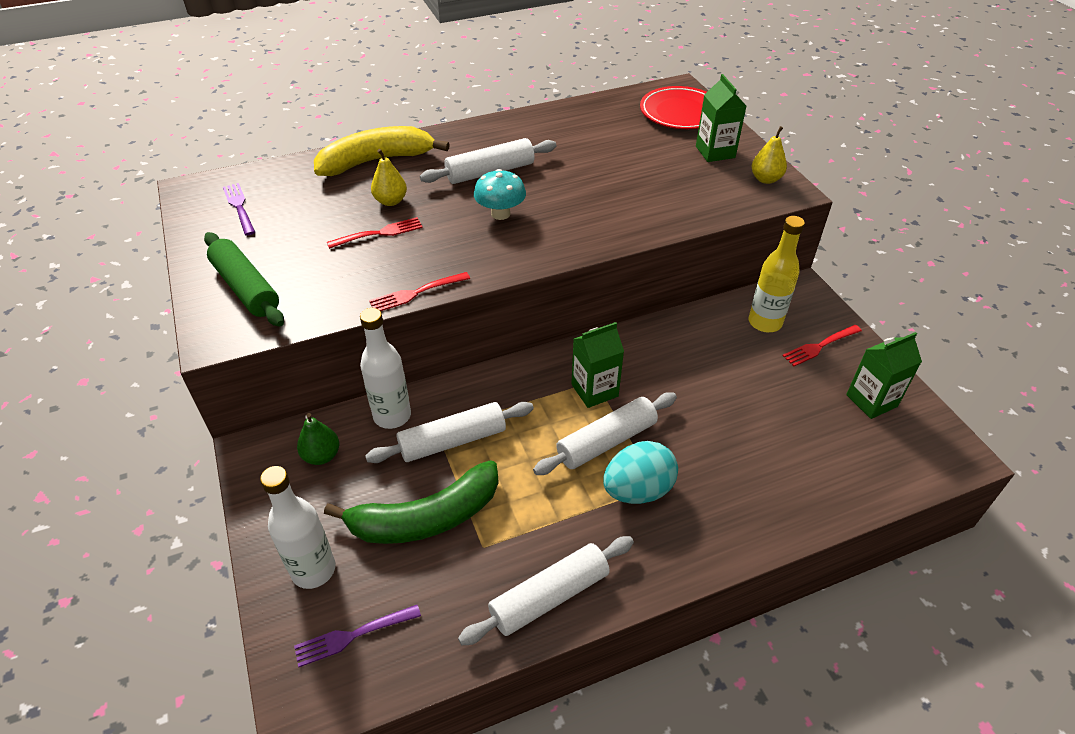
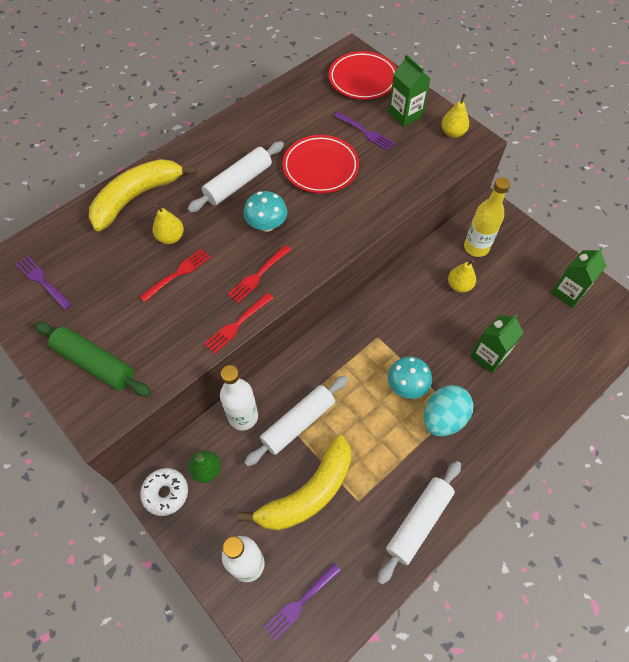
camera: 20 degrees left, 15 degrees up
green banana [324,460,499,544] -> yellow banana [238,435,351,531]
white rolling pin [533,392,677,475] -> turquoise mushroom [388,356,432,399]
green carton [571,322,624,408] -> green carton moved to [470,315,523,373]
red fork [782,325,862,366] -> red fork moved to [228,245,291,303]
none -> white donut [140,468,188,516]
none -> red plate [282,135,359,193]
none -> purple fork [334,112,395,151]
none -> yellow pear [448,260,476,293]

